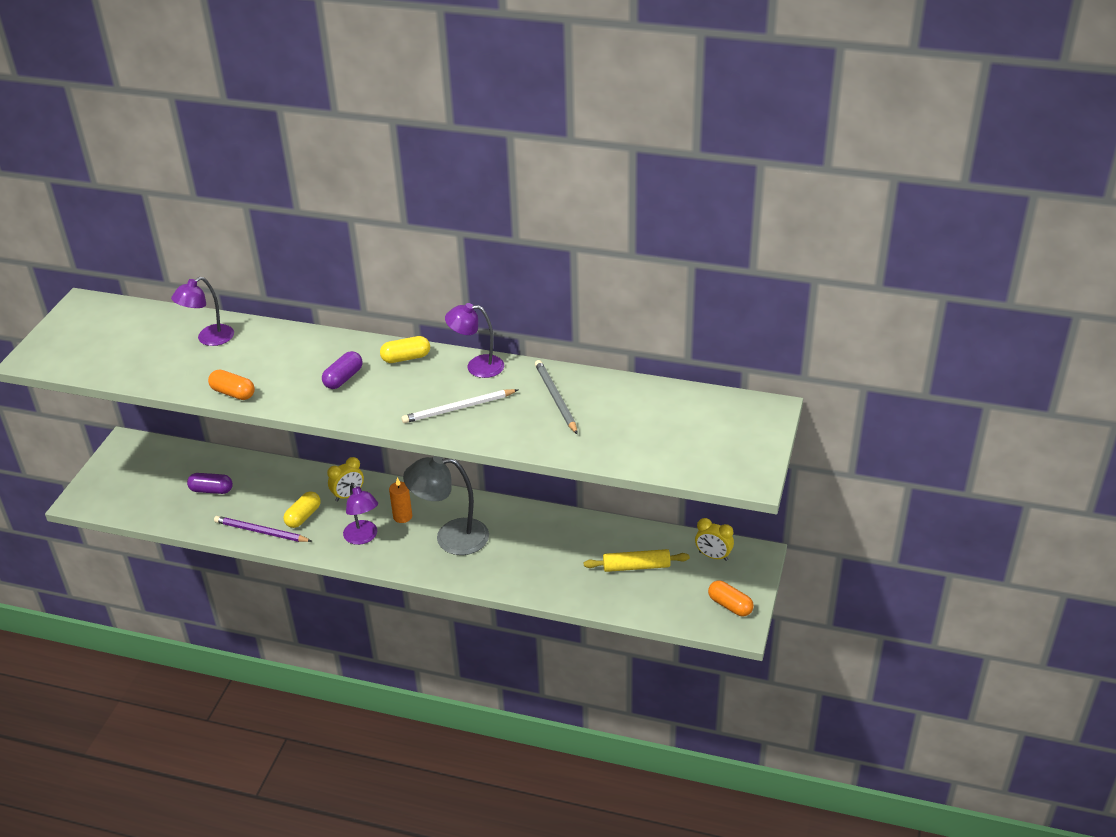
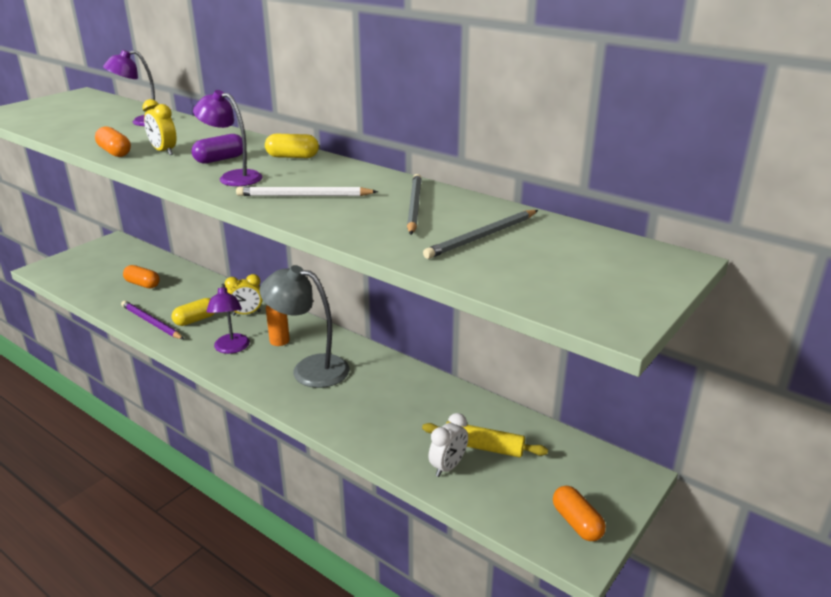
camera: 20 degrees right, 10 degrees down
purple capsule [187,473,233,494] -> orange capsule [123,265,160,288]
purple lamp [445,303,504,378] -> purple lamp moved to [193,90,262,186]
yellow clock [695,518,734,561] -> yellow clock moved to [142,99,177,155]
none -> grey pencil [423,210,538,259]
none -> white clock [429,413,468,477]

